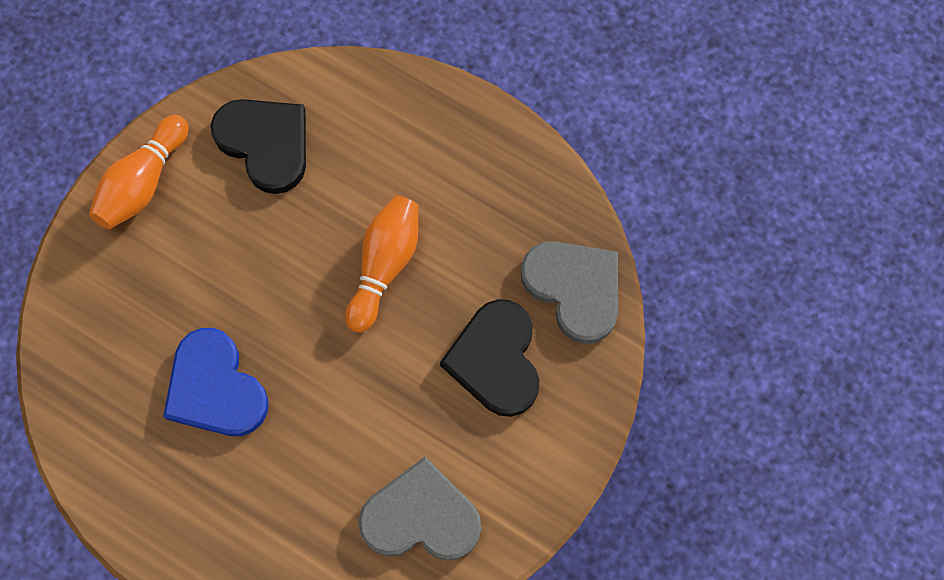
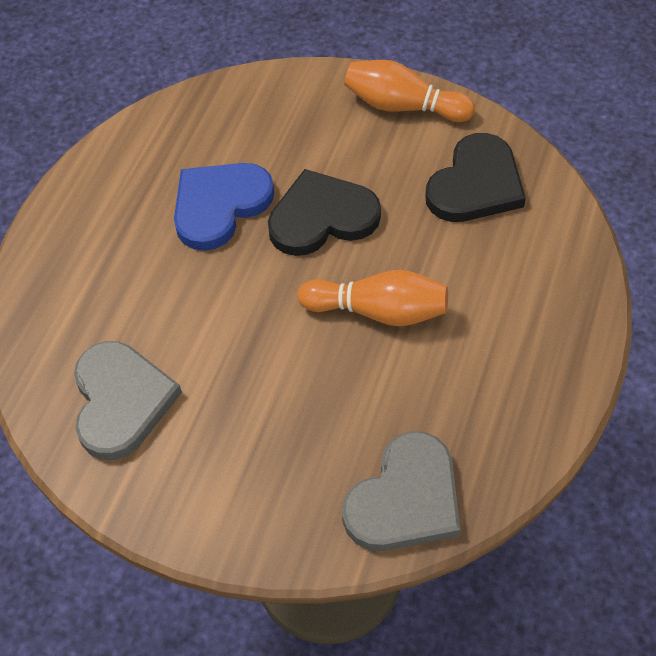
camera: 80 degrees right, 15 degrees down
black heart [440,299,540,417] -> black heart moved to [268,169,381,256]

